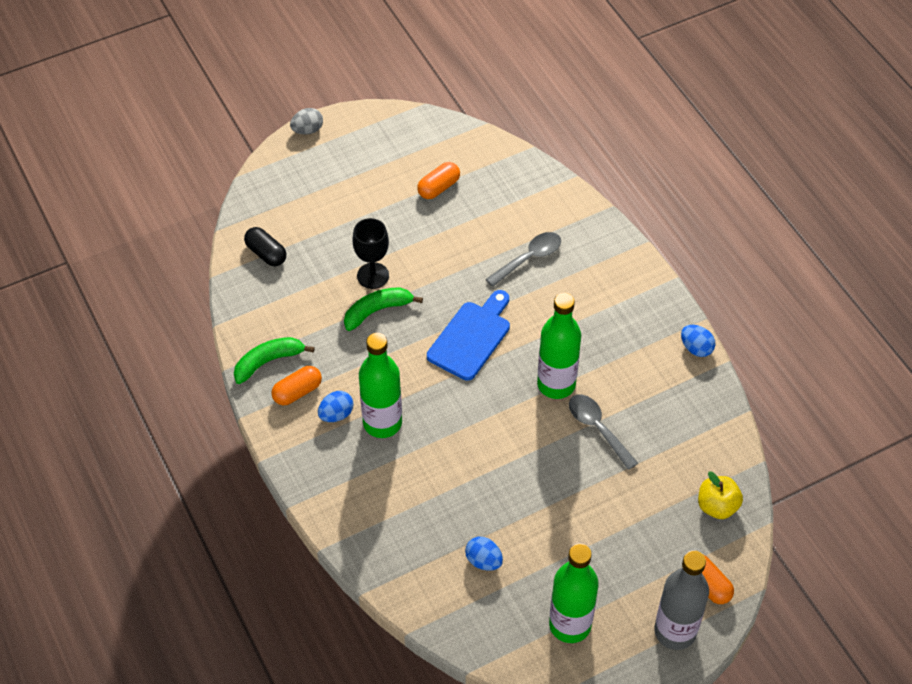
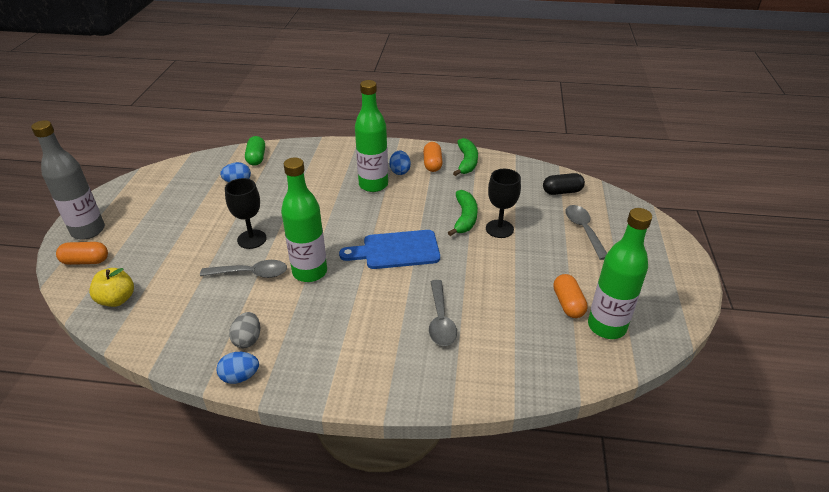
camera: 125 degrees right, 15 degrees down
grey egg [290,108,323,135] -> grey egg moved to [229,312,260,348]
blue cutting board [427,290,510,381] -> blue cutting board turned 105 degrees clockwise [339,230,440,269]
green bottle [549,543,598,643] -> green bottle moved to [588,208,652,339]
none -> black goblet [225,178,266,249]
none -> green capsule [245,136,265,166]
none -> grey spoon [565,205,607,260]

